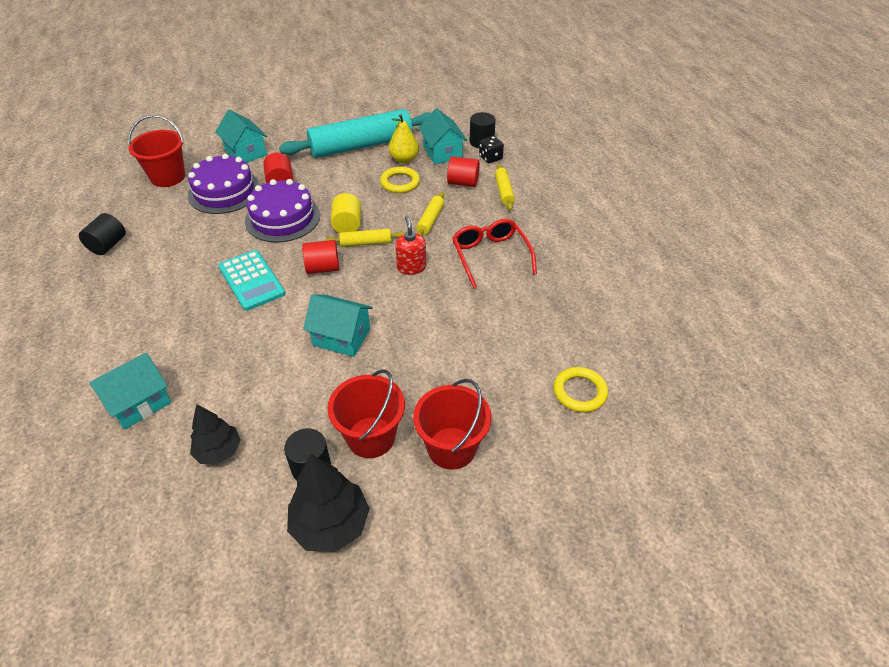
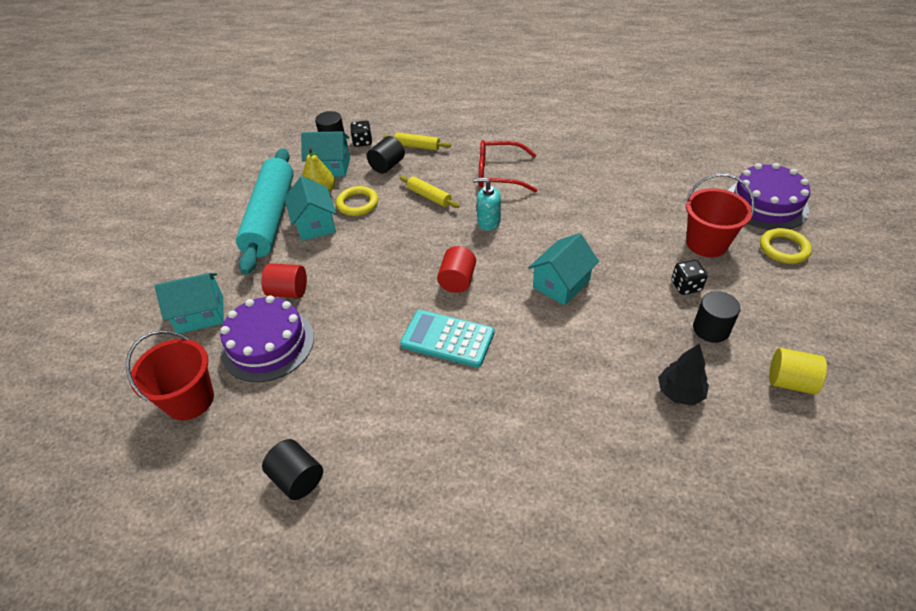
camera: 65 degrees left, 0 degrees up
turquoise house [90,353,172,430] -> turquoise house moved to [285,176,336,241]
turquoise calculator [218,250,285,311] -> turquoise calculator turned 150 degrees counterclockwise [400,310,494,367]
purple cake [245,179,320,242] -> purple cake moved to [728,163,810,230]
black tree [287,454,370,552] -> none
yellow rolling pin [325,229,405,247] -> none
red bucket [327,369,405,458] -> black dice [671,260,708,295]
yellow cylinder [331,193,361,233] -> yellow cylinder moved to [769,348,827,395]
red soap dispenser [395,216,426,275] -> turquoise soap dispenser [473,177,501,231]
red cylinder [447,156,480,187] -> black cylinder [367,136,405,174]
yellow ring [553,367,608,412] -> yellow ring moved to [760,228,812,264]

